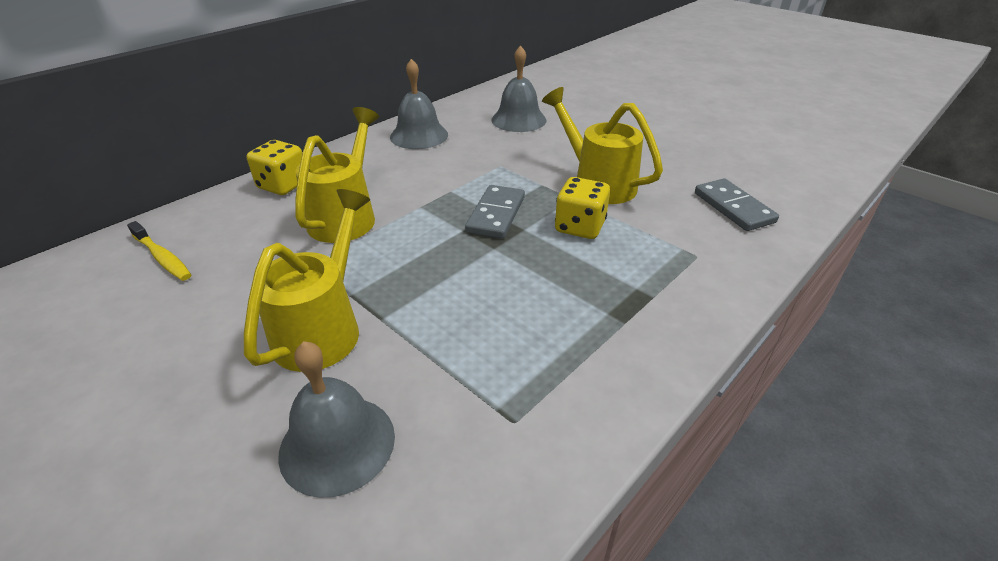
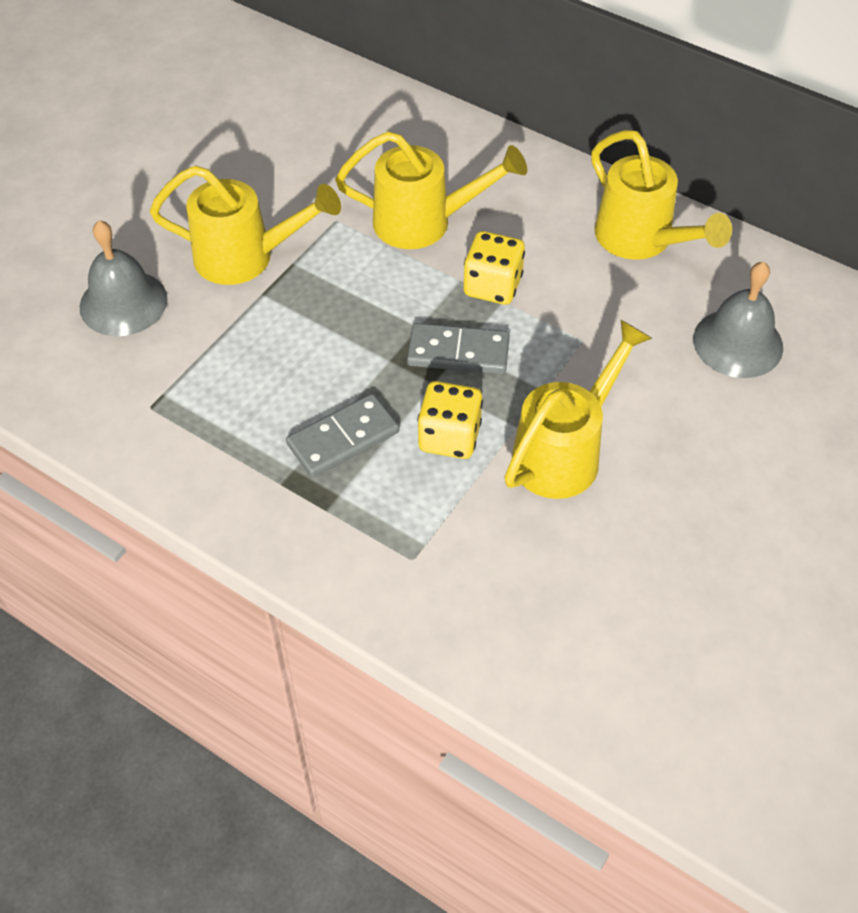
camera: 80 degrees right, 15 degrees up
yellow toothbrush [127,221,191,281] -> none
yellow dice [247,140,302,195] -> yellow dice moved to [464,231,525,305]
grey bell [390,59,448,149] -> yellow watering can [591,130,732,260]
grey domino [695,179,779,231] -> grey domino moved to [286,394,399,477]

